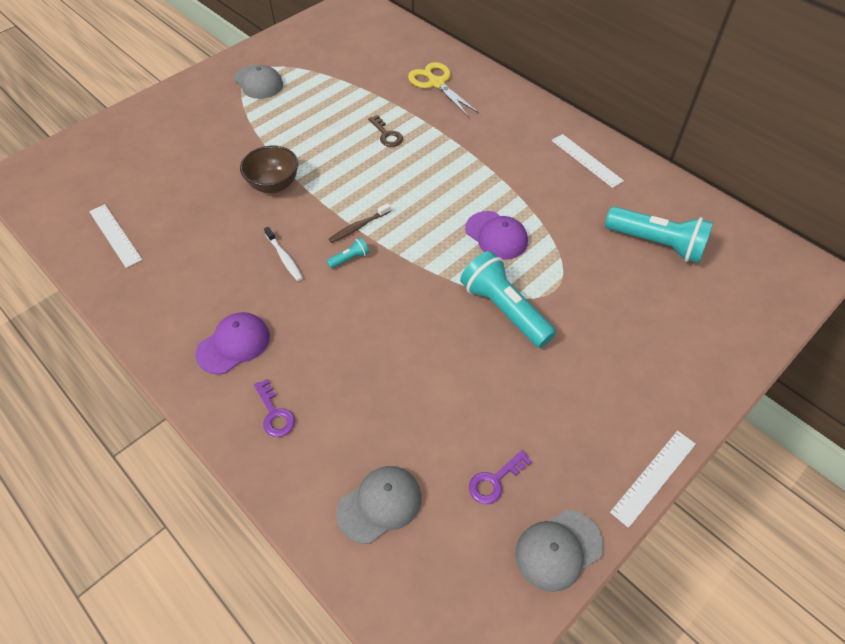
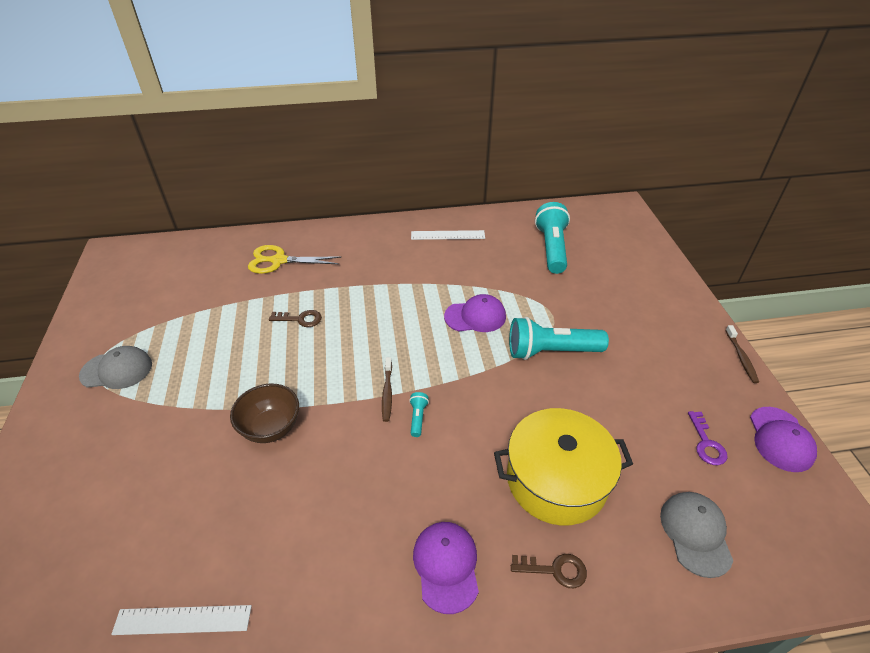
camera: 55 degrees left, 10 degrees down
purple key [254,379,295,437] -> brown key [511,554,587,588]
white toothbrush [264,227,303,281] -> none
grey cap [515,510,604,592] -> purple cap [750,407,817,472]
turquoise flashlight [605,206,714,263] -> turquoise flashlight turned 60 degrees counterclockwise [535,202,570,274]
white ruler [610,431,696,528] -> brown toothbrush [725,325,759,383]
none -> yellow pot [494,408,633,525]

